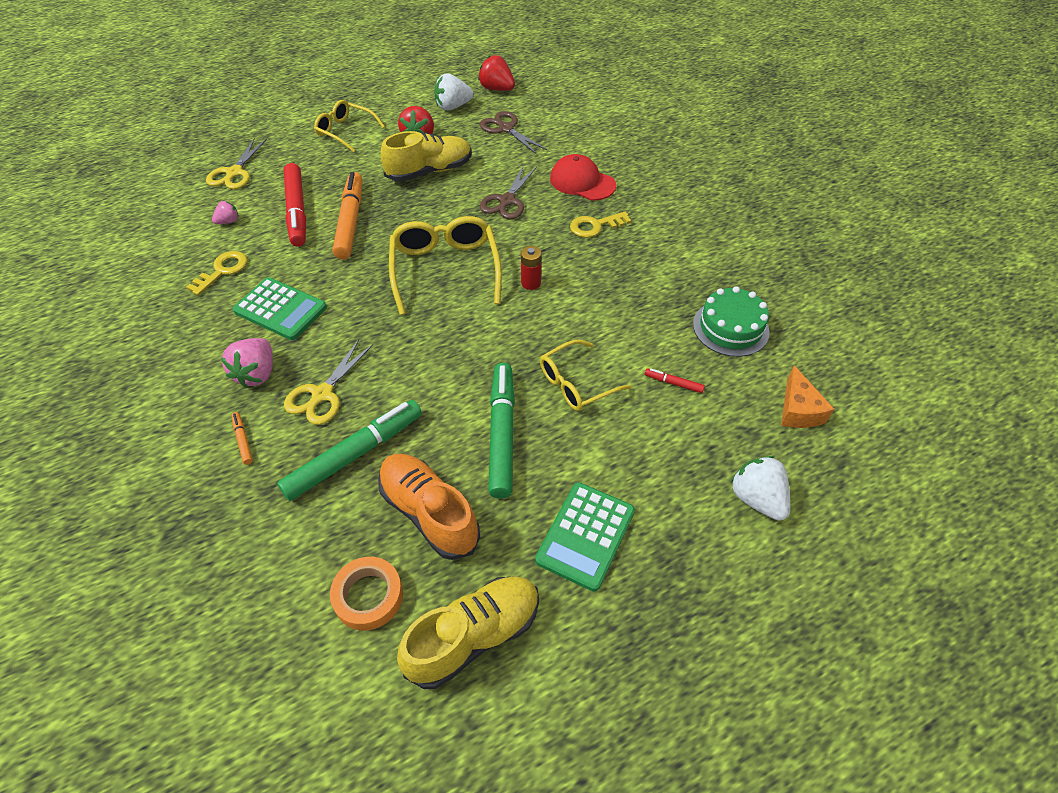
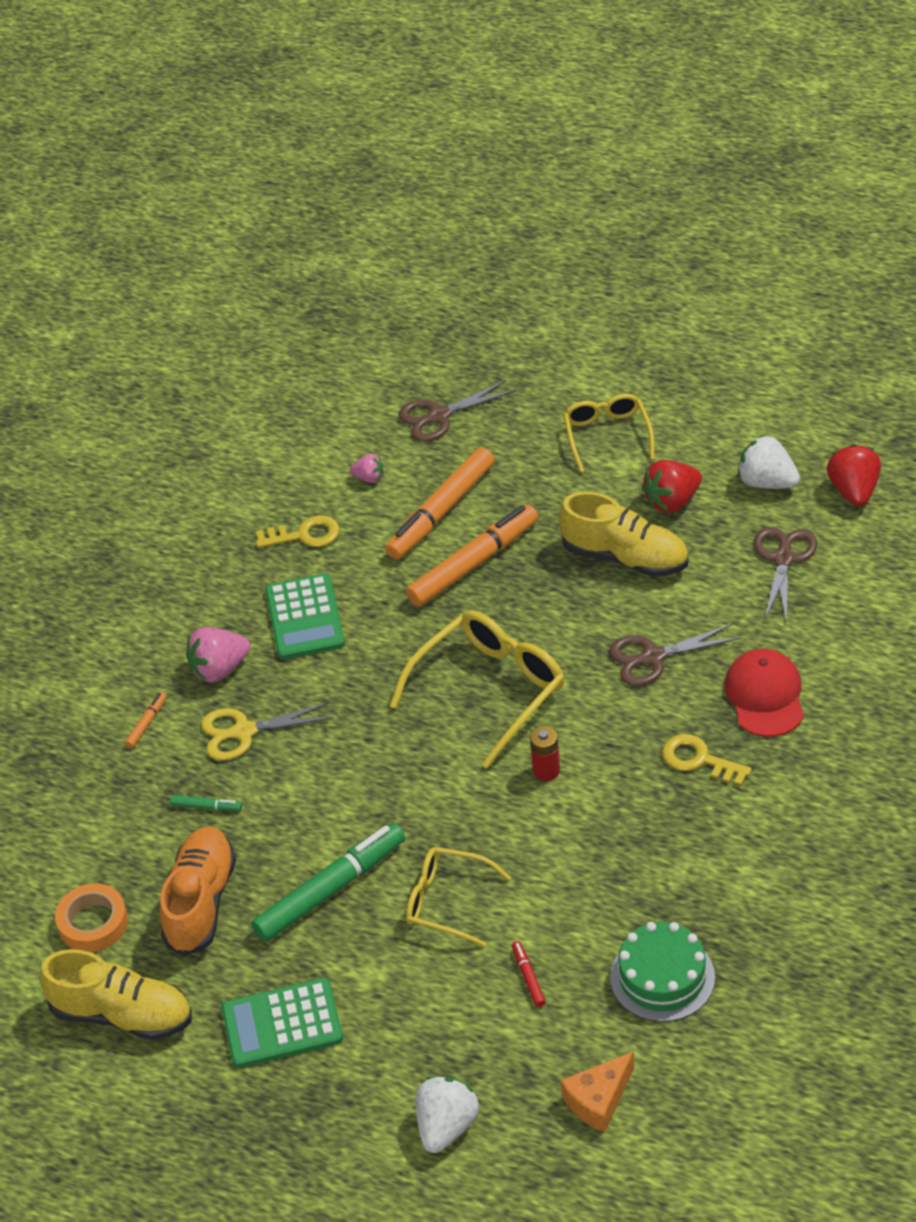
camera: 55 degrees right, 5 degrees down
yellow scissors [206,138,267,189] -> brown scissors [398,380,516,442]
green marker [277,400,422,501] -> green marker [170,795,242,811], size x0.42
red marker [284,163,306,247] -> orange marker [385,447,495,560]

